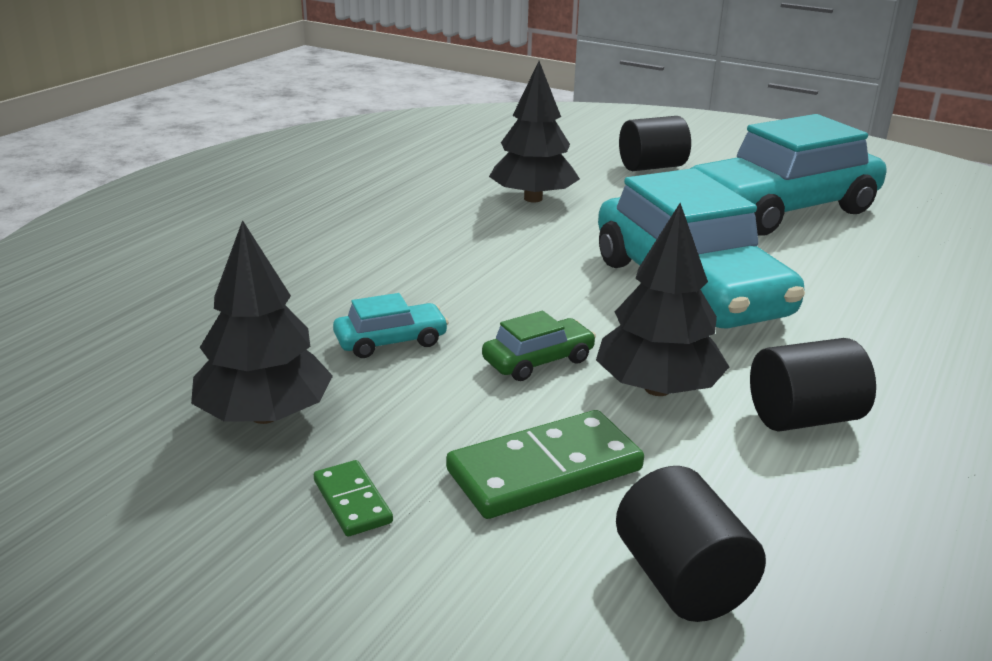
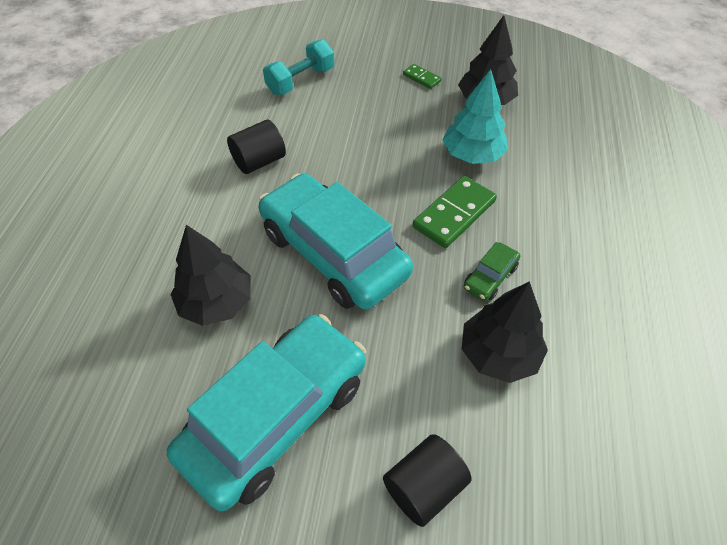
camera: 160 degrees right, 25 degrees up
turquoise car [333,293,449,358] -> turquoise tree [442,69,508,164]
green domino [446,410,644,519] -> green domino moved to [413,176,497,248]
green car [482,311,596,381] -> green car moved to [464,242,520,301]
black tree [596,203,729,396] -> black tree moved to [171,225,251,326]
black cylinder [616,466,766,622] -> turquoise dumbbell [263,39,334,95]

